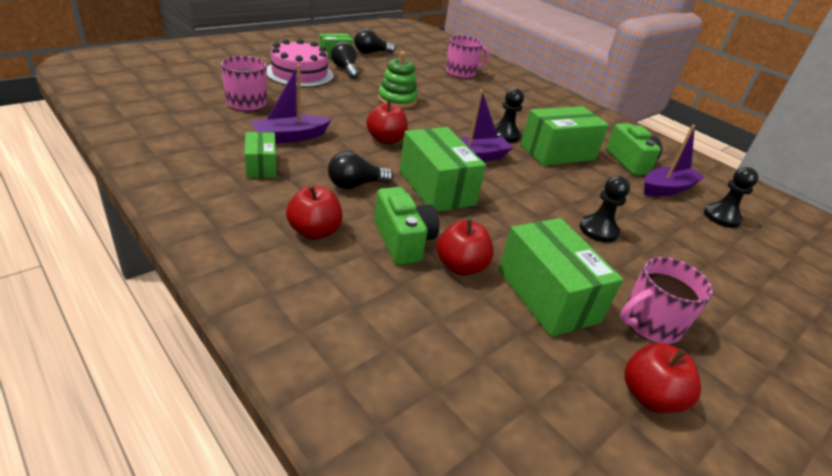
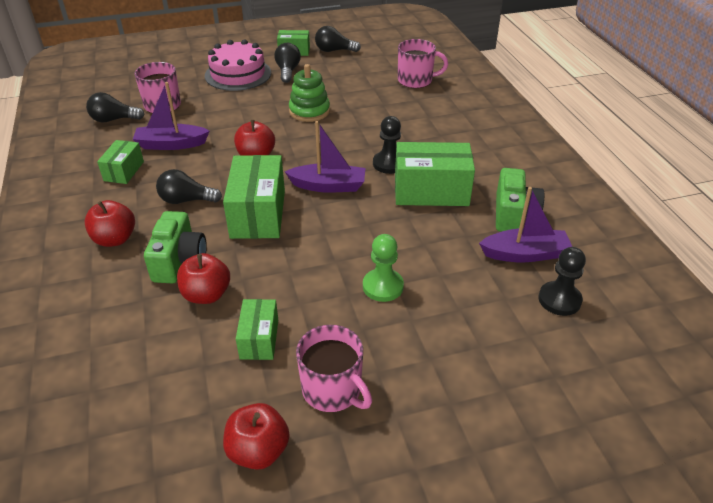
camera: 30 degrees right, 5 degrees up
green box [498,218,623,337] -> green box [236,299,278,360], size x0.56
black pawn [580,176,630,243] -> green pawn [363,234,404,302]
pink mug [620,257,713,344] -> pink mug turned 135 degrees counterclockwise [296,325,372,412]
none -> black light bulb [86,92,145,122]

